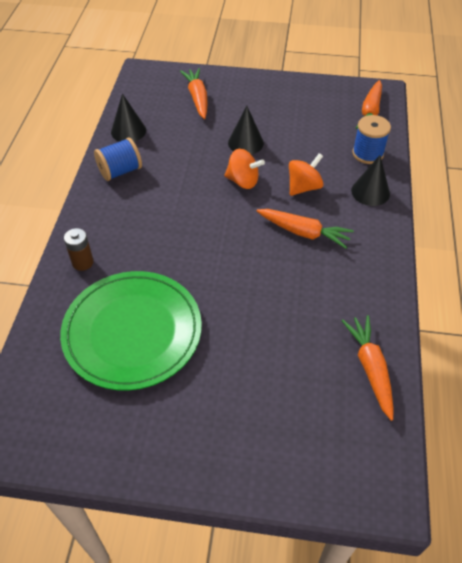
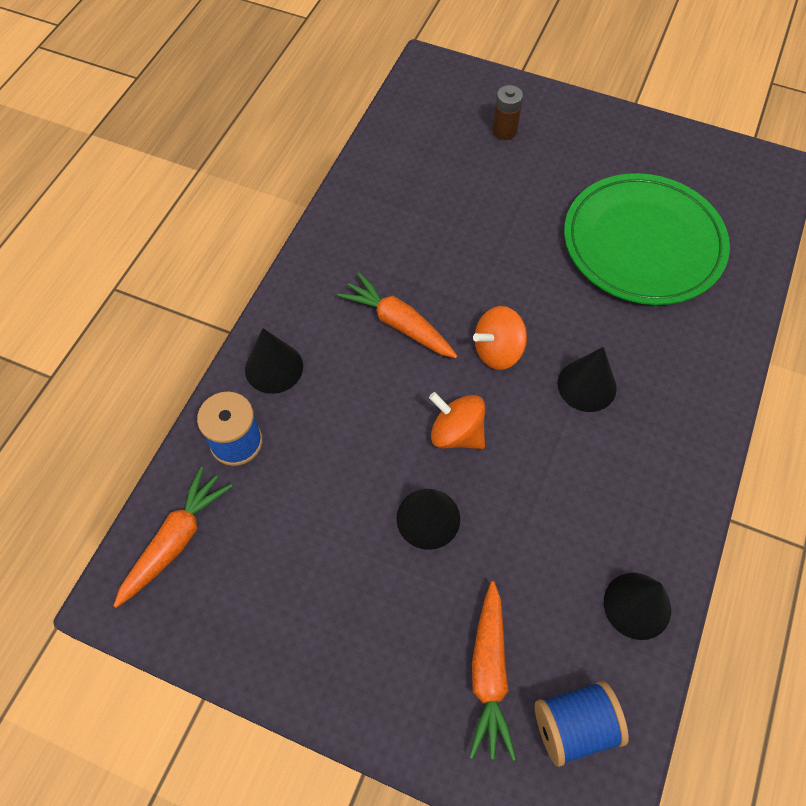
camera: 165 degrees left, 10 degrees up
brown battery [64,228,94,271] -> brown battery moved to [492,85,523,140]
blue spool [94,138,142,181] -> blue spool moved to [535,680,629,767]
orange spinning top [289,153,324,196] -> orange spinning top moved to [473,306,527,370]
orange carrot [342,315,393,421] -> none
none -> black cone [557,347,617,412]

